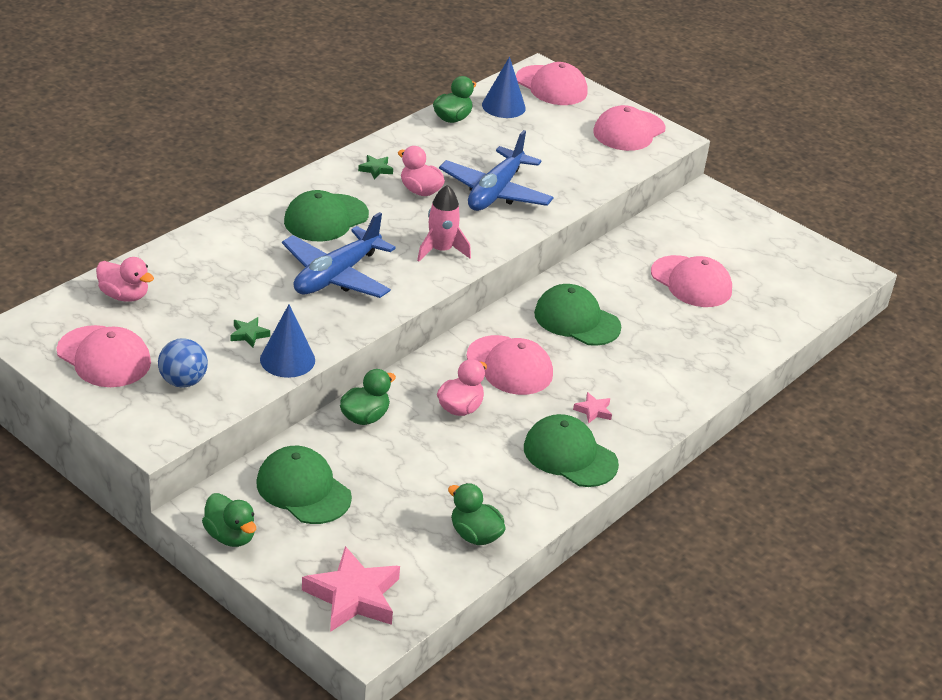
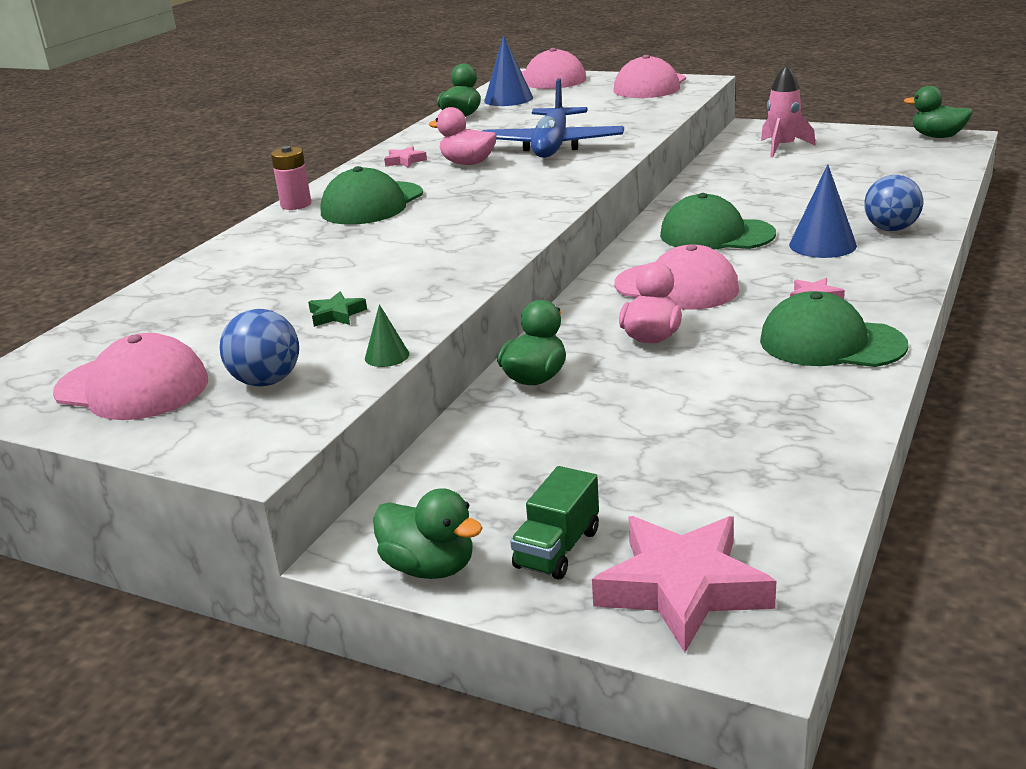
camera: 10 degrees left, 10 degrees down
pink duck [96,257,154,302] -> none
green cap [256,446,352,524] -> none
blue cone [260,304,315,378] -> blue cone moved to [789,164,857,258]
blue plane [282,212,396,298] -> none
green star [358,155,393,180] -> pink star [384,146,427,168]
pink rocket [417,185,471,262] -> pink rocket moved to [761,65,816,157]
green duck [448,483,506,545] -> green duck moved to [904,86,973,138]
pink cap [651,255,732,307] -> none
none -> pink battery [271,146,311,210]
none -> green cone [365,304,409,367]
none -> green truck [510,466,599,579]
none -> blue ball [864,175,923,231]

